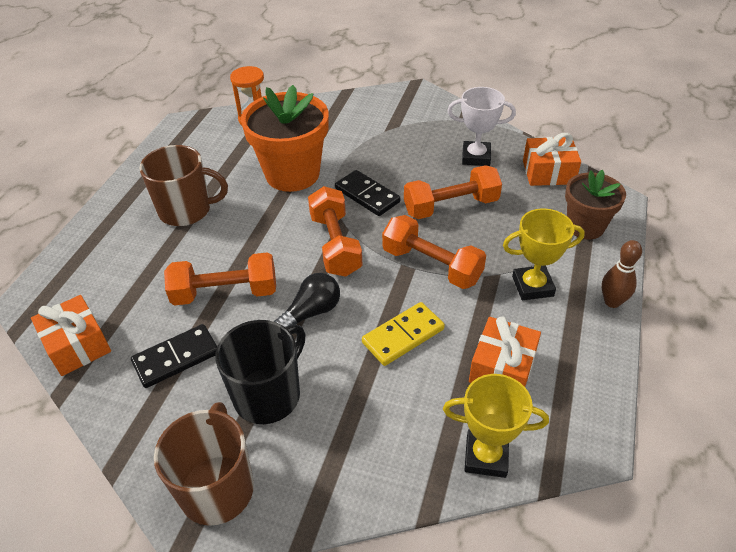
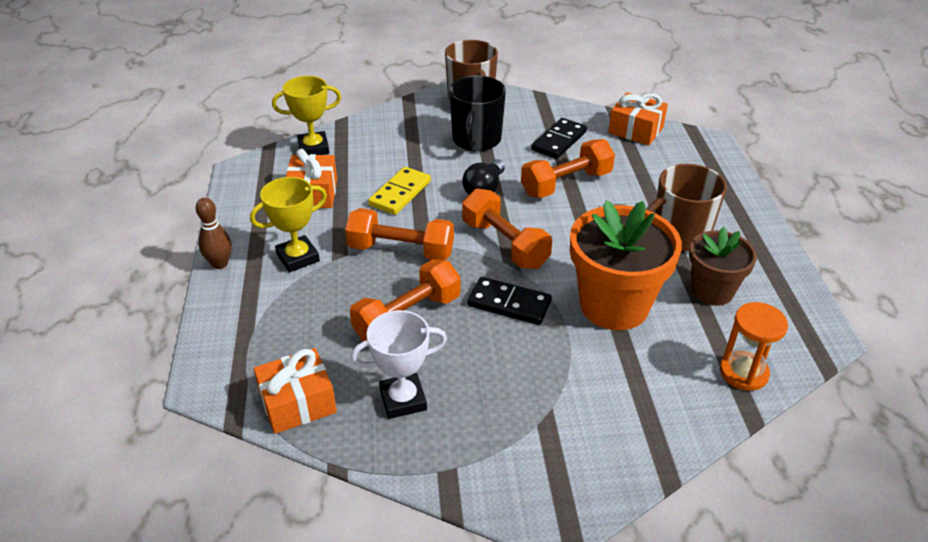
camera: 155 degrees right, 5 degrees down
brown flower pot [565,170,626,239] -> brown flower pot moved to [689,227,757,306]

